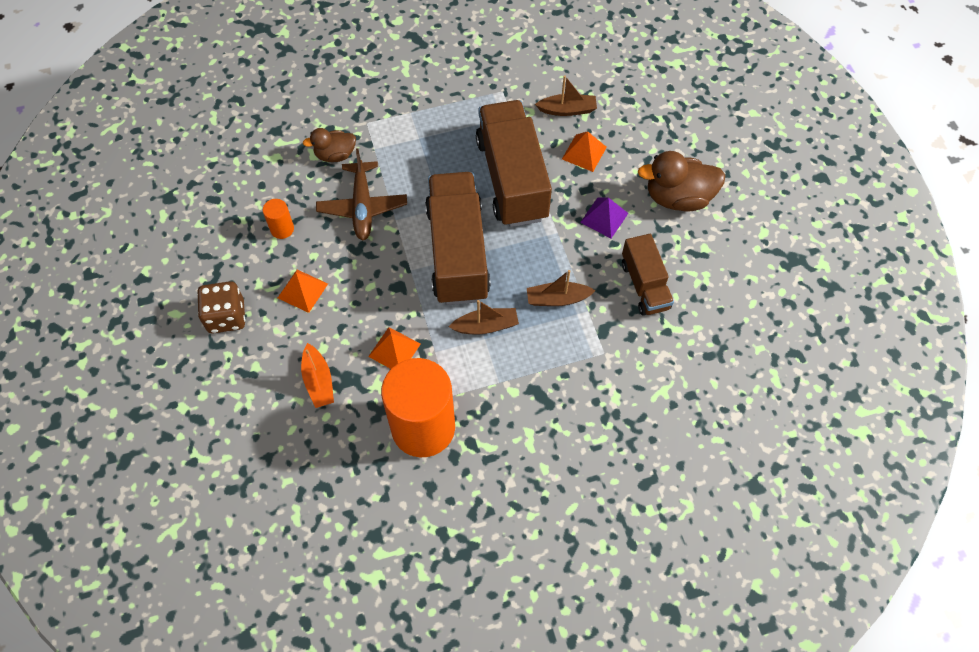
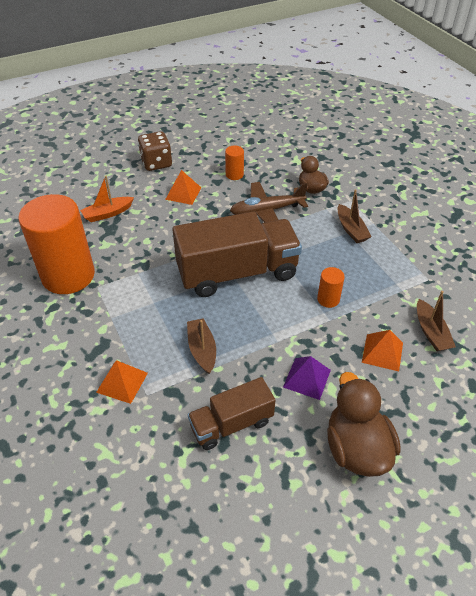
camera: 80 degrees right, 15 degrees down
orange pyramid [368,327,421,369] -> orange pyramid moved to [96,360,148,404]
brown boat [449,300,519,334] -> brown boat moved to [338,189,372,243]
brown truck [476,100,552,227] -> orange cylinder [317,267,345,308]

